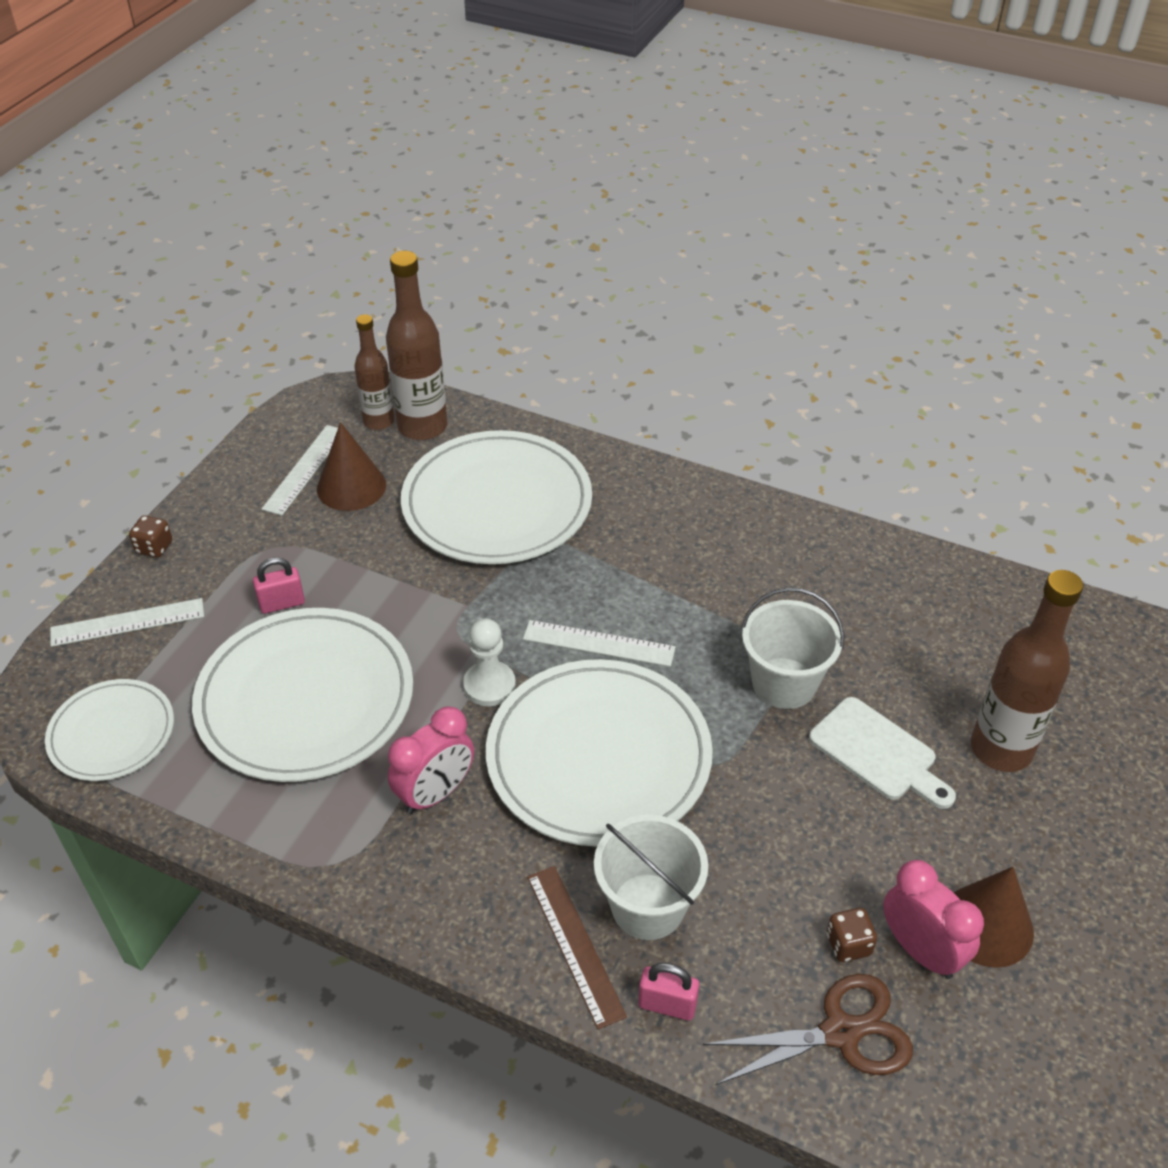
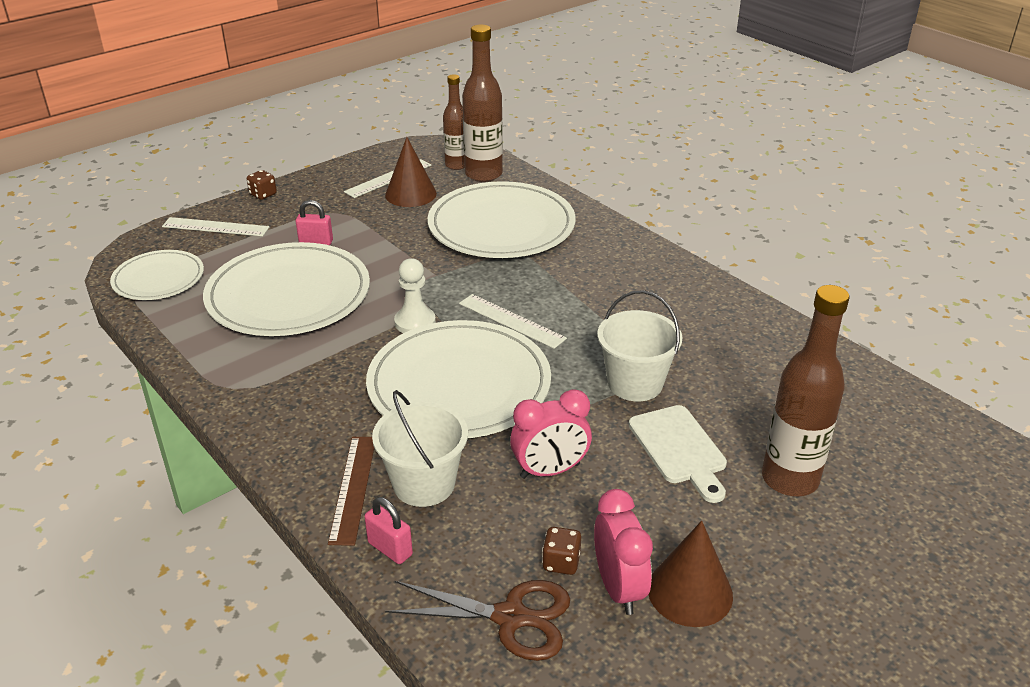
camera: 25 degrees right, 10 degrees down
pink clock [388,707,474,814] -> pink clock moved to [510,389,592,479]

